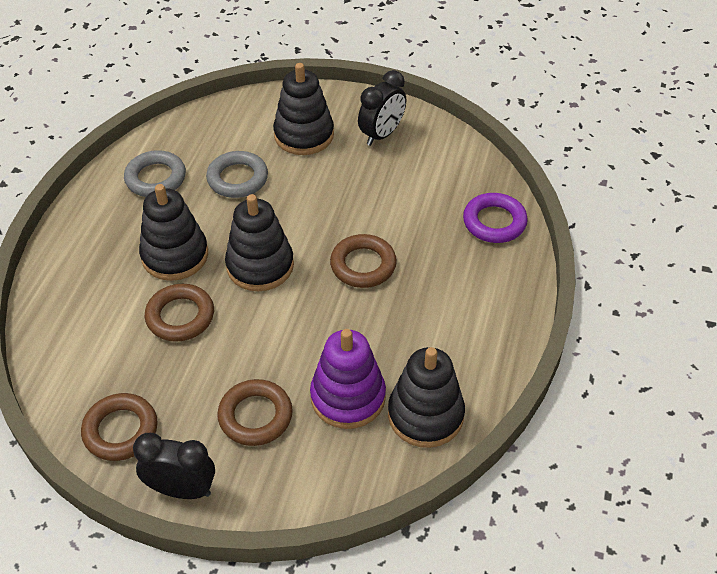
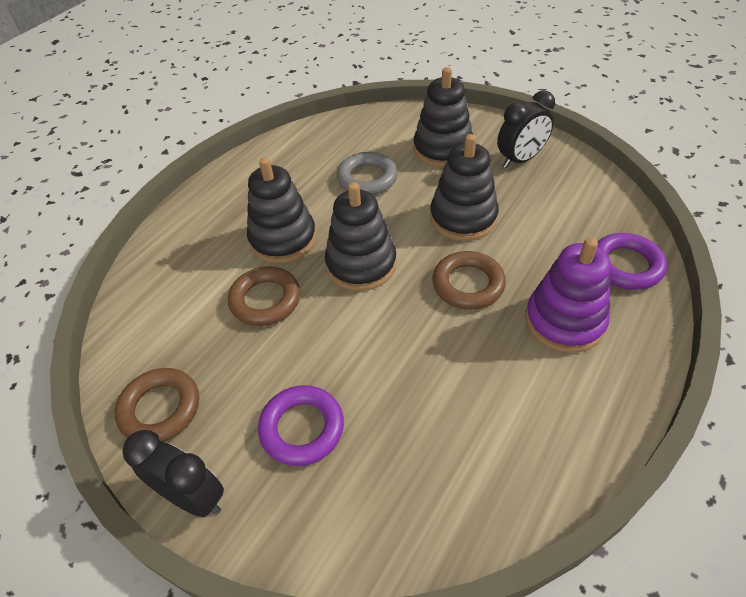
camera: 20 degrees right, 0 degrees up
grey ring [124,150,186,197] -> none
brown ring [217,379,293,446] -> purple ring [258,385,344,466]
purple stacking toy [310,329,386,429] -> purple stacking toy moved to [525,238,611,353]
black stacking toy [388,347,465,448] -> black stacking toy moved to [430,134,499,241]

